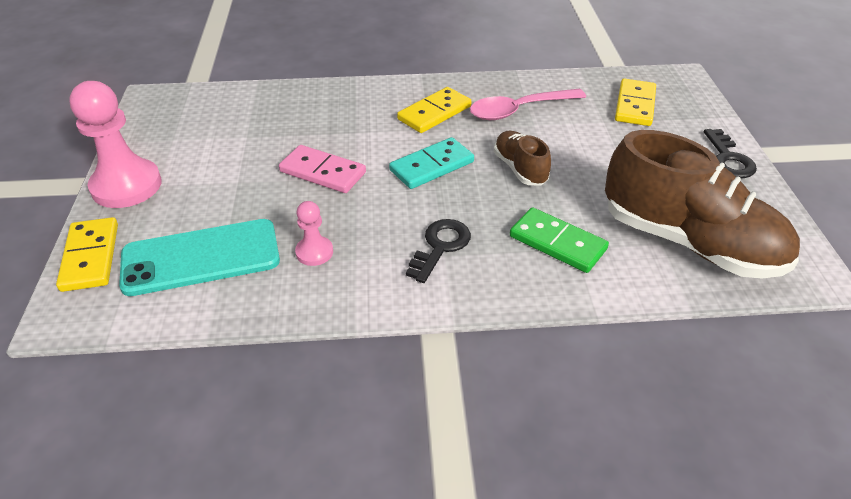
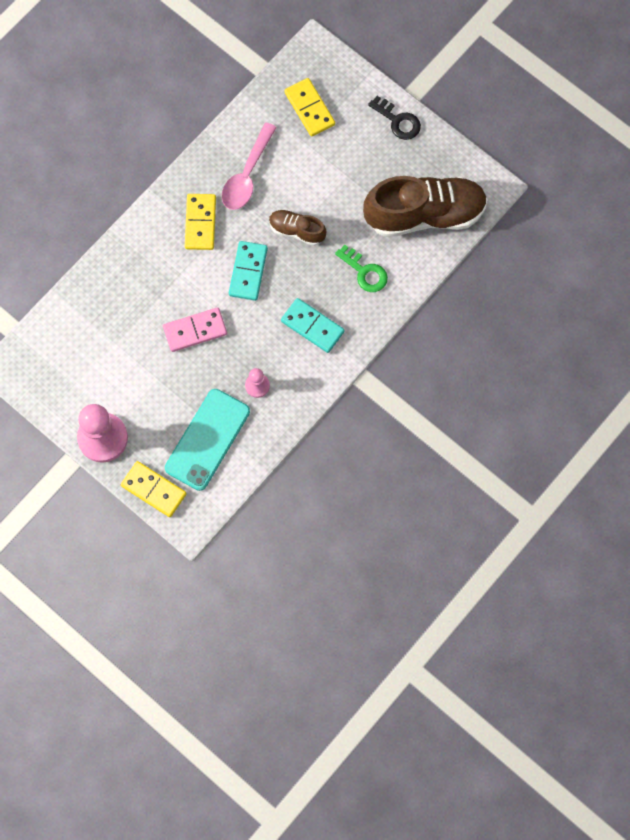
camera: 45 degrees left, 30 degrees up
black key [406,219,471,283] -> turquoise domino [281,298,345,353]
green domino [510,207,609,273] -> green key [335,245,388,292]

